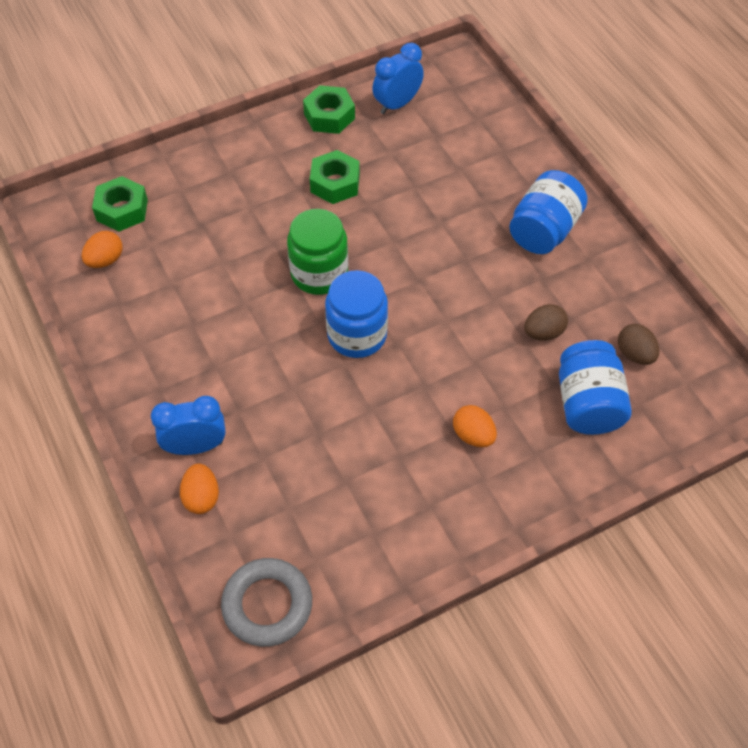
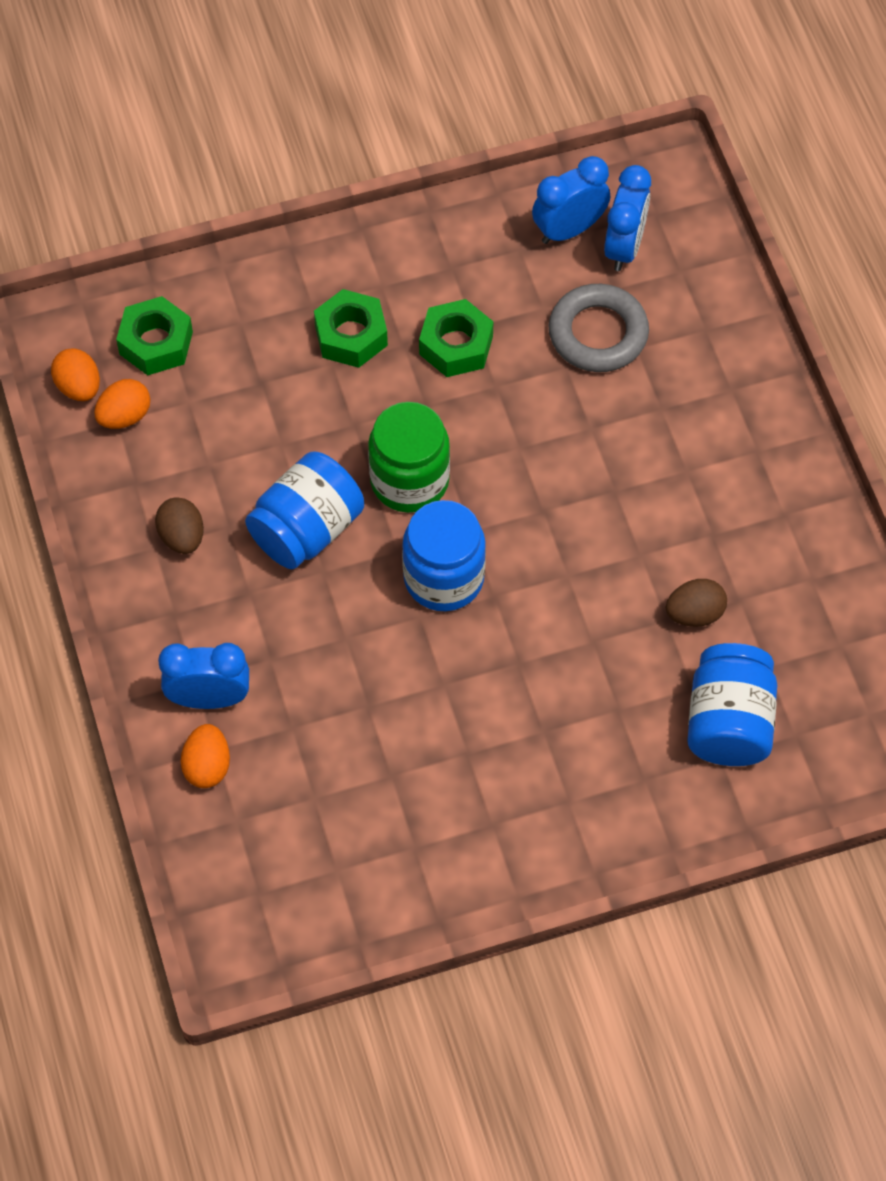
camera: 10 degrees right, 5 degrees up
grey ring [221,558,312,647] -> grey ring moved to [549,284,649,372]
green nut [303,85,355,134] -> green nut moved to [314,289,388,368]
orange egg [453,405,497,447] -> orange egg moved to [51,348,100,401]
blue jar [509,170,588,254] -> blue jar moved to [245,452,364,569]
brown egg [618,324,659,365] -> brown egg moved to [155,497,204,554]
none -> blue clock [604,165,651,271]

